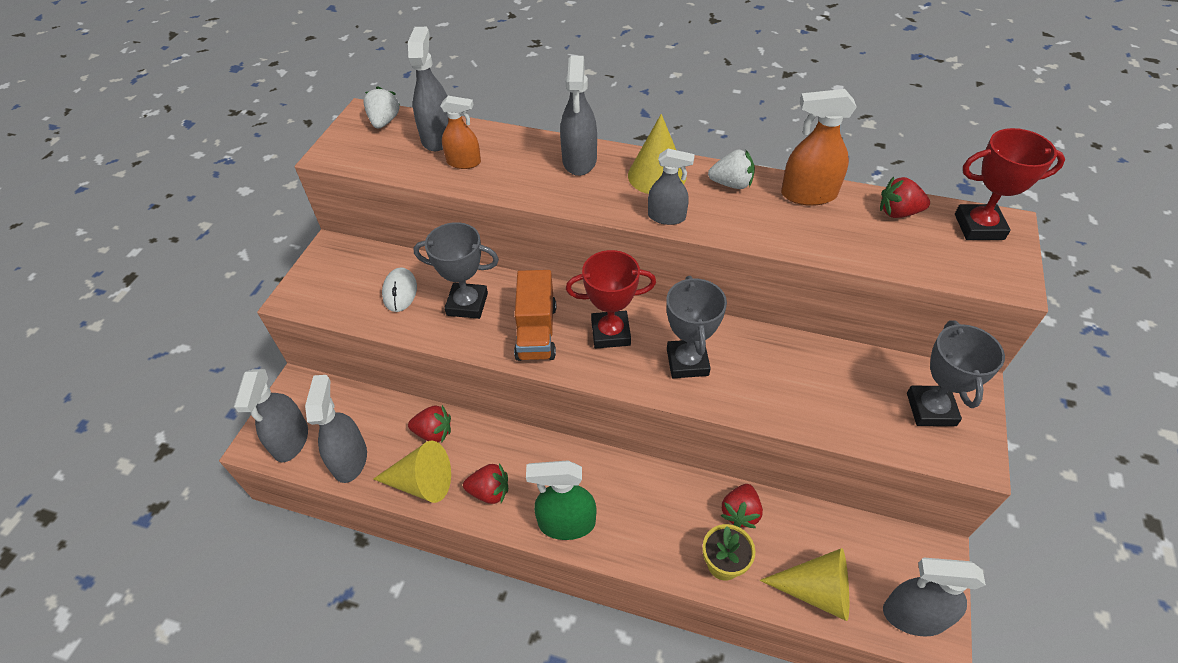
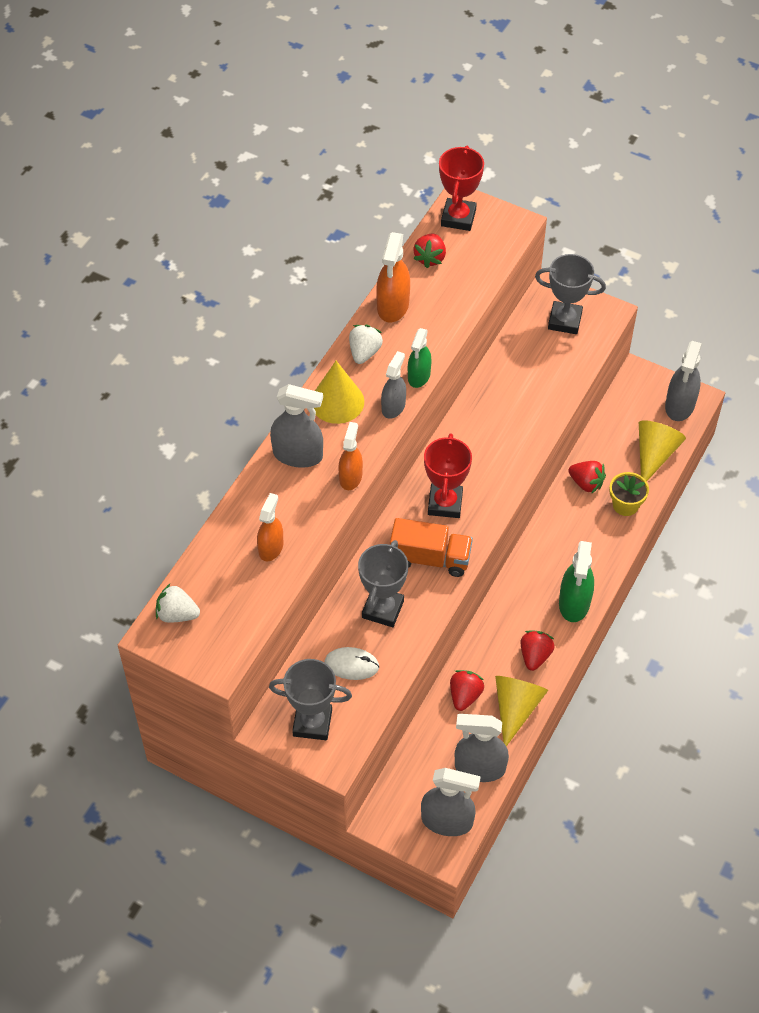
camera: 80 degrees left, 5 degrees up
grey spray bottle [408,27,449,151] -> none
grey trophy [666,276,727,378] -> grey trophy moved to [269,659,352,740]
none -> orange spray bottle [339,422,363,490]
none -> green spray bottle [408,328,432,388]

